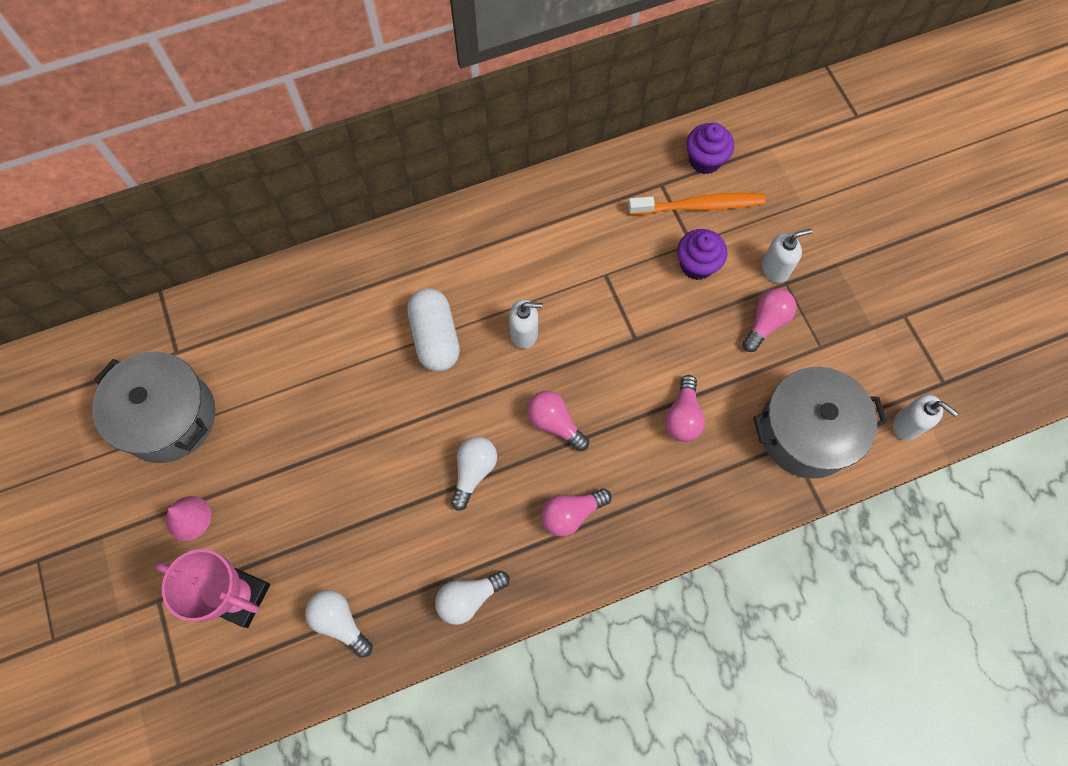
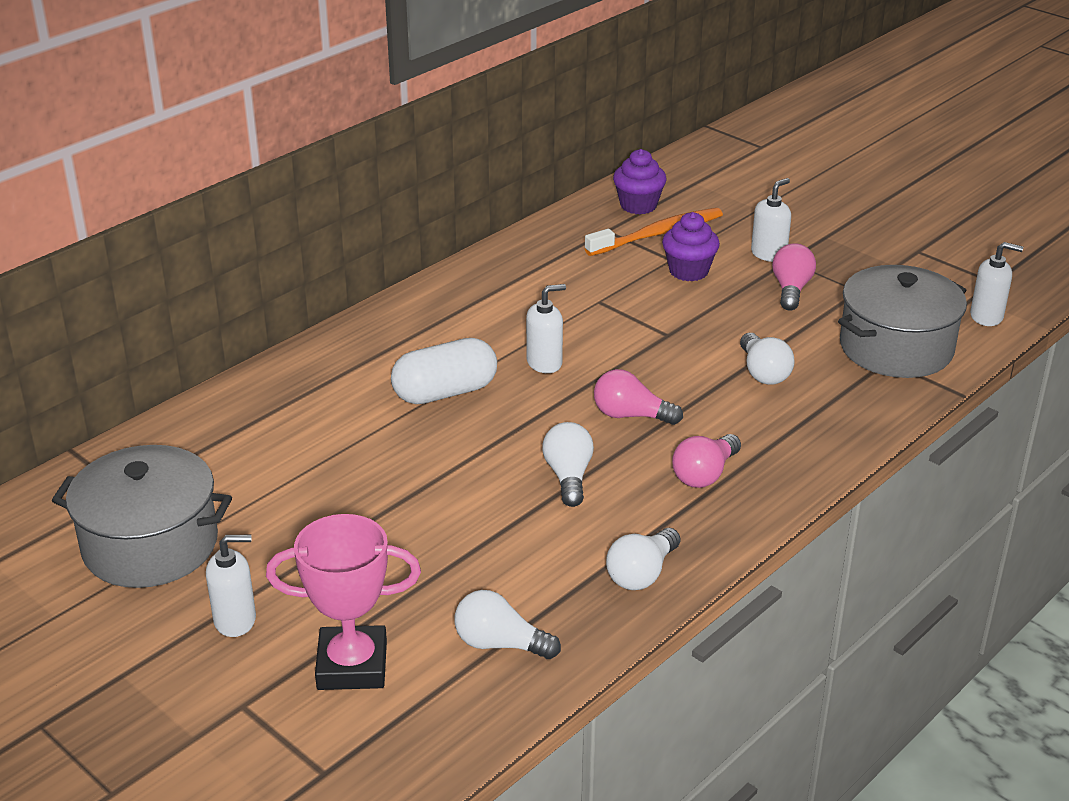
camera: 25 degrees left, 35 degrees down
pink cone [166,496,211,541] -> white soap dispenser [206,535,256,637]
white capsule [407,288,460,372] -> white capsule turned 75 degrees counterclockwise [391,338,497,404]
pink light bulb [664,375,705,442] -> white light bulb [740,333,795,385]

